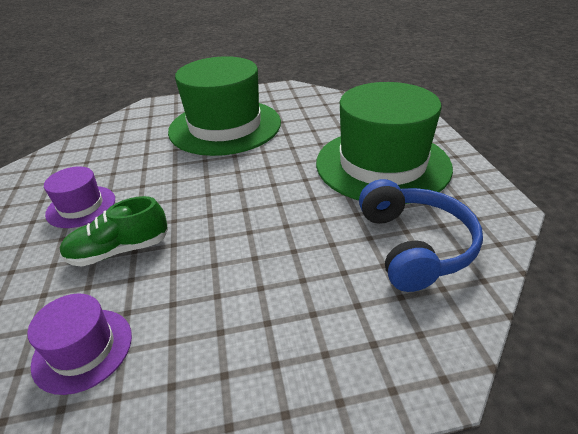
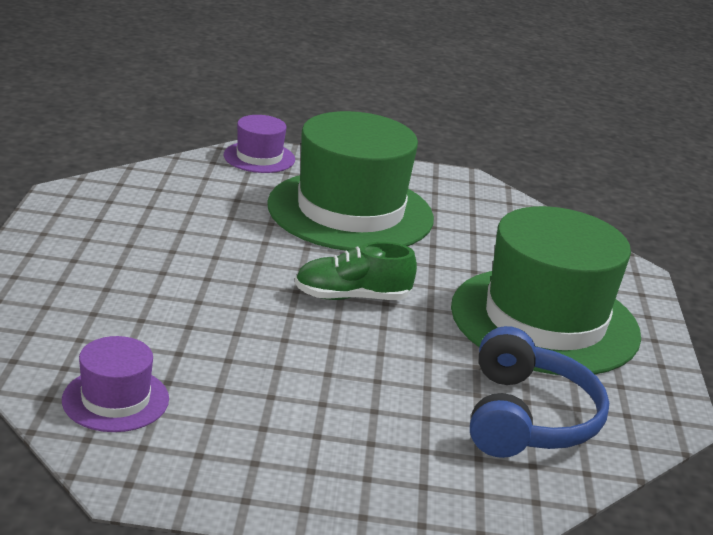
camera: 10 degrees right, 10 degrees down
purple hat [44,166,115,228] -> purple hat moved to [224,115,295,173]
green shoe [60,196,168,267] -> green shoe moved to [295,242,417,300]

